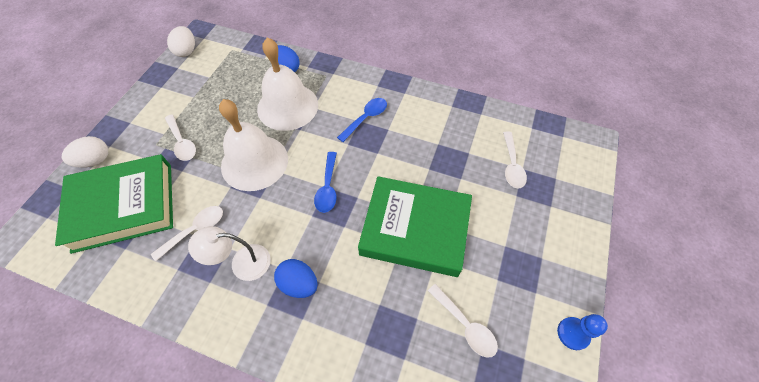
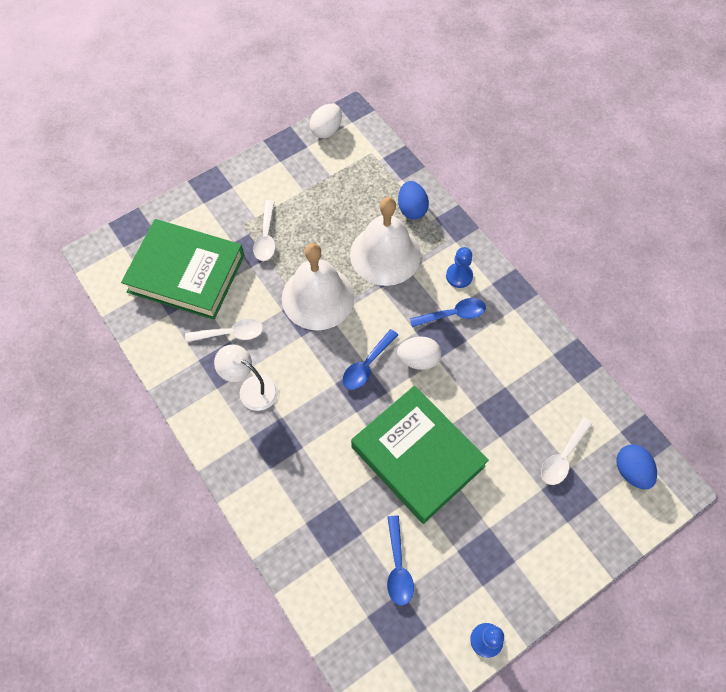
camera: 35 degrees right, 5 degrees up
white egg [62,136,108,168] -> white egg moved to [397,337,441,370]
blue egg [274,259,318,298] -> blue egg moved to [616,444,657,489]
white spoon [428,284,498,358] -> blue spoon [387,516,414,606]
none -> blue pawn [446,247,473,288]

